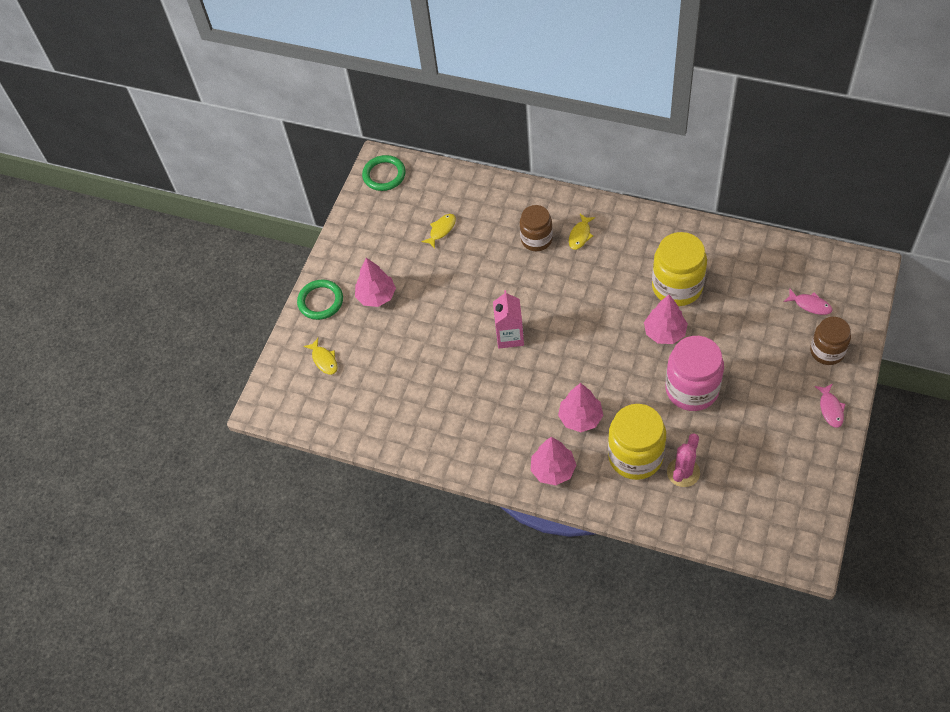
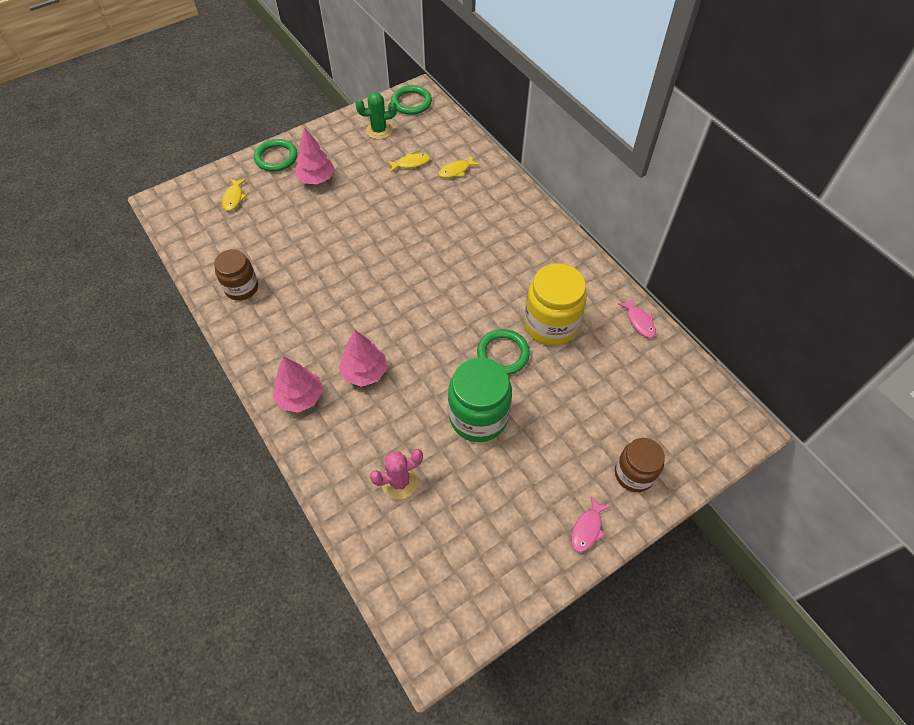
camera: 30 degrees right, 0 degrees up
pink carton [493,290,524,348] -> none
brown jar [520,205,553,251] -> brown jar moved to [214,249,258,301]
yellow fish [569,214,595,250] -> yellow fish moved to [438,156,479,178]
yellow jar [608,404,666,480] -> none
pink tree [644,294,688,344] -> green ring [477,329,530,375]
pink jar [665,336,724,411] -> green jar [448,357,512,442]
pink fish [783,289,832,315] -> pink fish moved to [618,297,656,338]
none -> green cactus [356,92,397,139]

